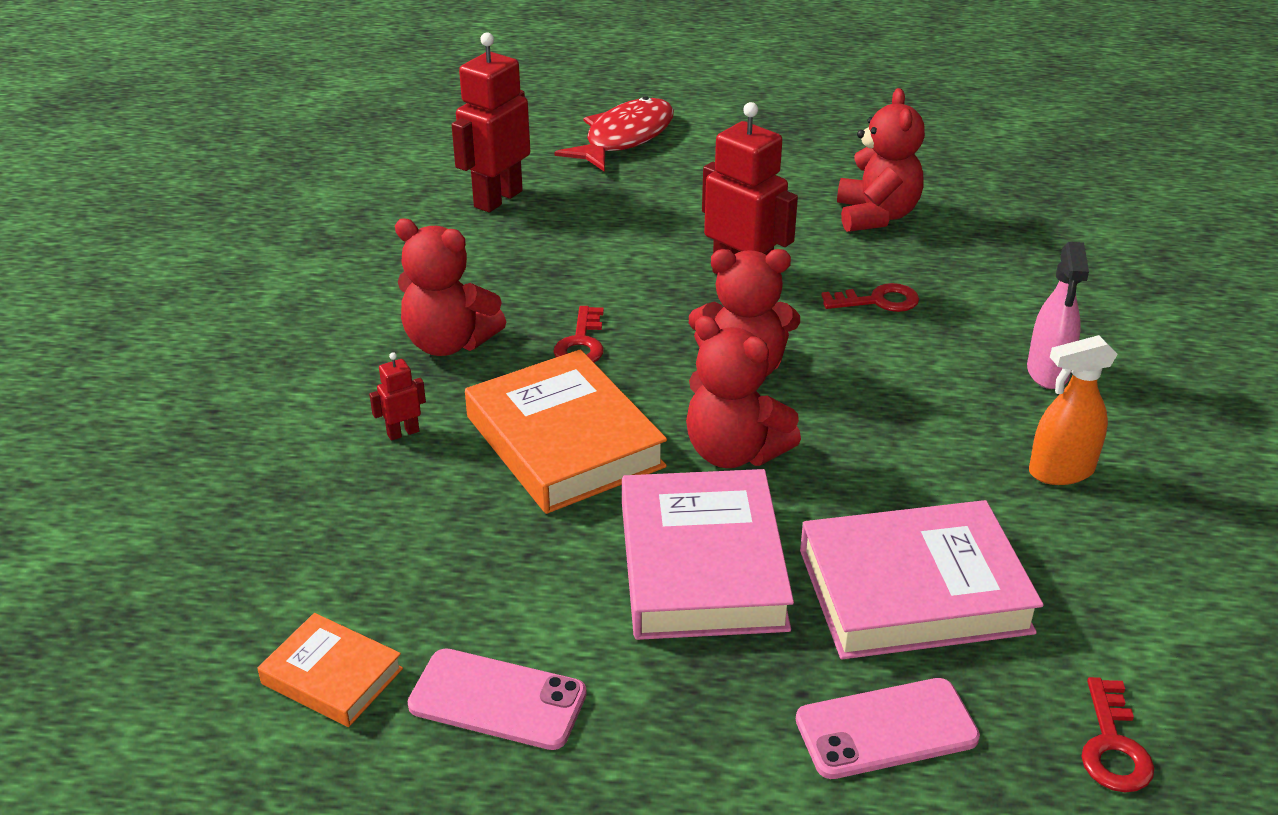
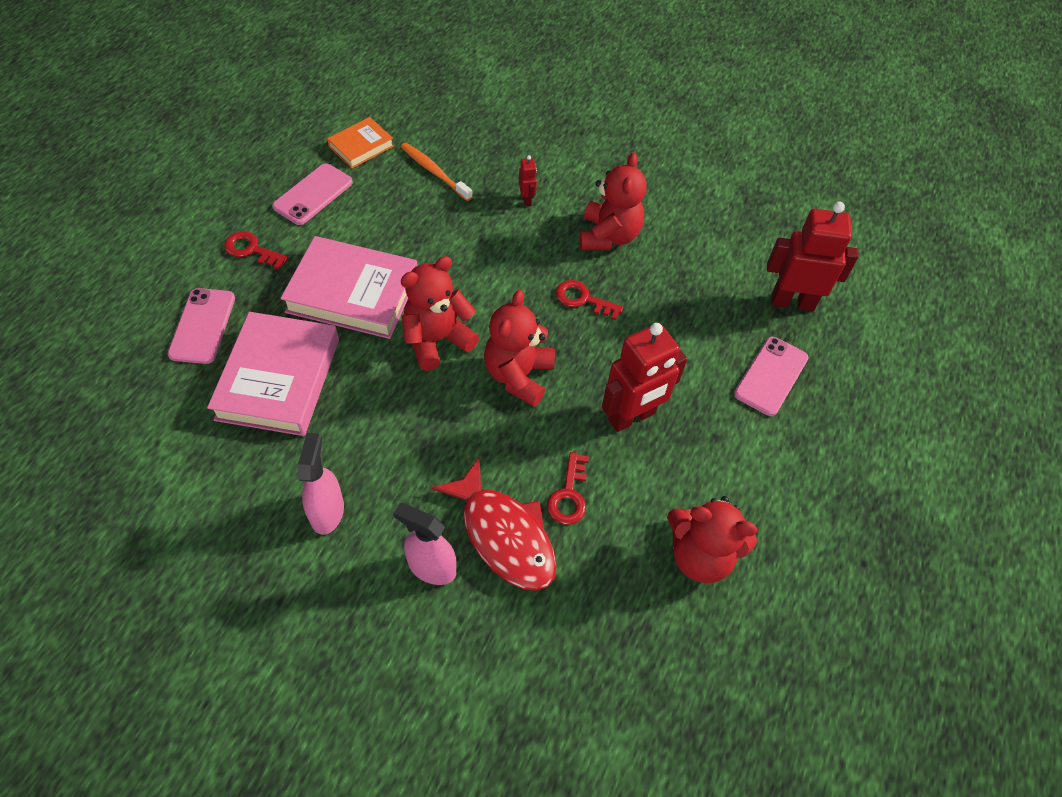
camera: 105 degrees right, 20 degrees up
red teddy bear [395,218,506,356] -> red teddy bear turned 150 degrees clockwise [579,152,646,250]
red robot [452,32,530,212] -> red robot turned 45 degrees counterclockwise [767,202,859,311]
orange book [465,349,667,514] -> none
red fish [554,96,674,172] -> red fish moved to [431,457,557,591]
orange spray bottle [1029,335,1118,485] -> pink spray bottle [298,433,344,535]
red key [1081,677,1155,793] -> red key moved to [224,231,288,270]
none -> orange toothbrush [401,143,473,201]
none -> pink phone [734,337,809,416]

